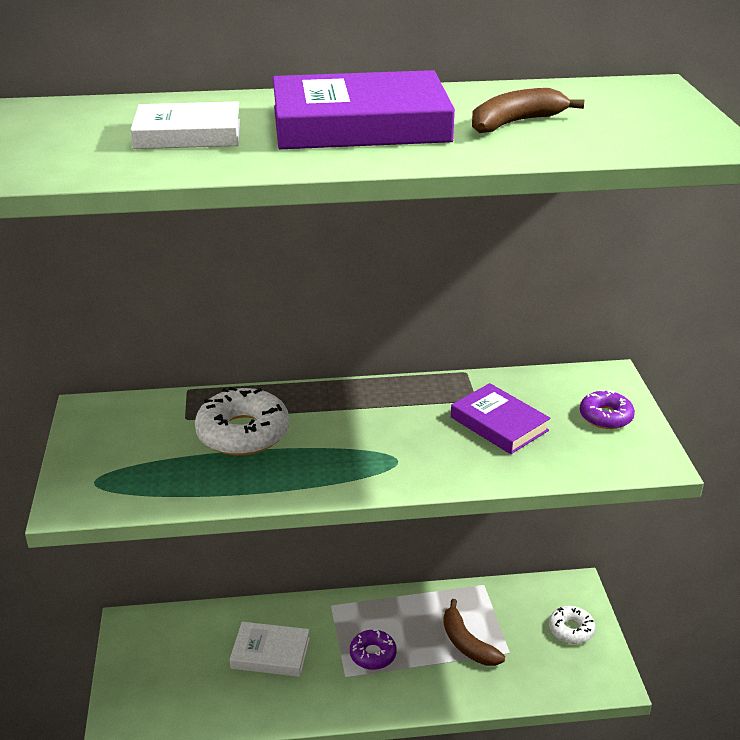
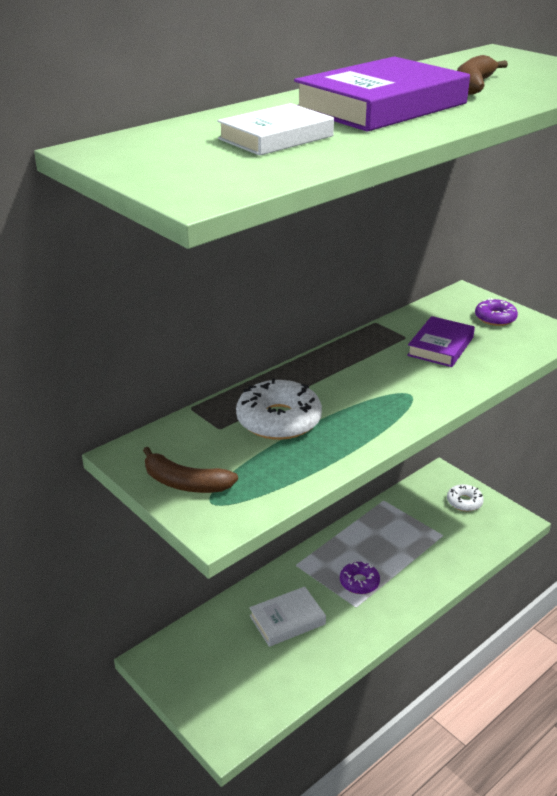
camera: 35 degrees left, 0 degrees up
brown banana [443,599,505,666] -> brown banana moved to [143,447,238,493]
purple book [451,383,551,454] -> purple book turned 75 degrees counterclockwise [407,316,475,367]

